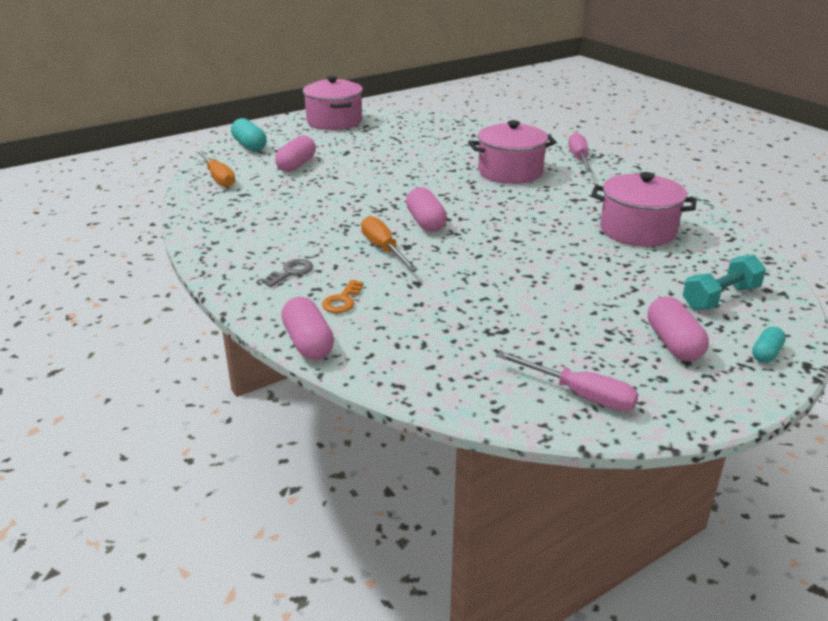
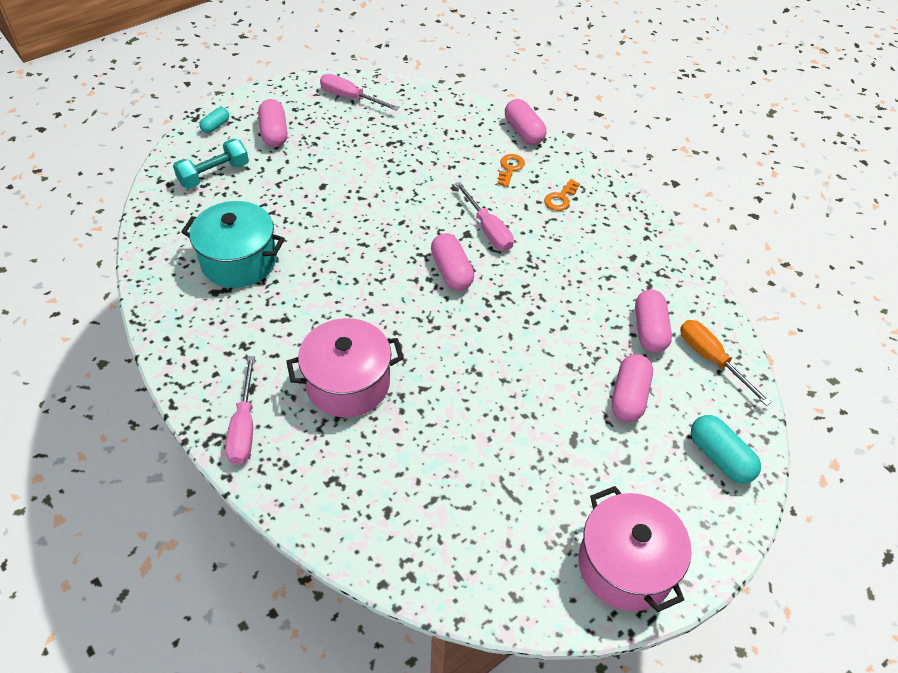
camera: 175 degrees right, 20 degrees up
grey key [262,259,313,287] -> orange key [544,179,580,211]
orange screwdriver [361,216,418,271] -> pink screwdriver [455,182,514,251]
pink pot [591,172,697,247] -> turquoise pot [181,201,285,288]
none -> pink capsule [635,290,672,353]

